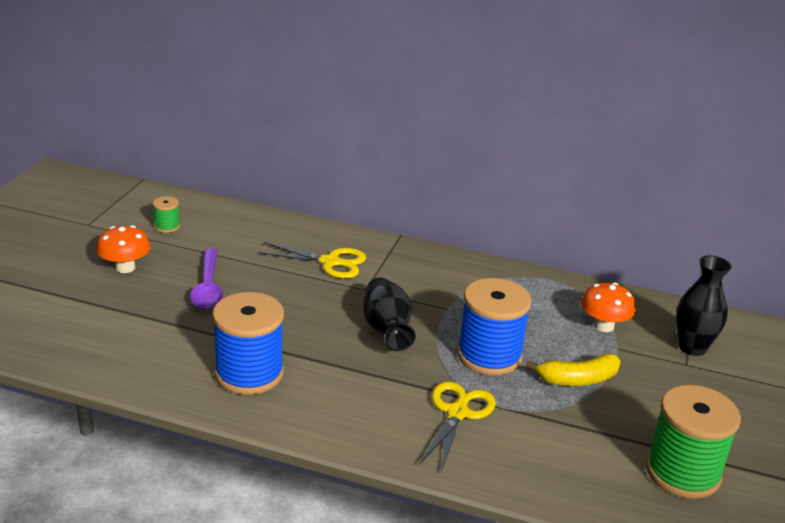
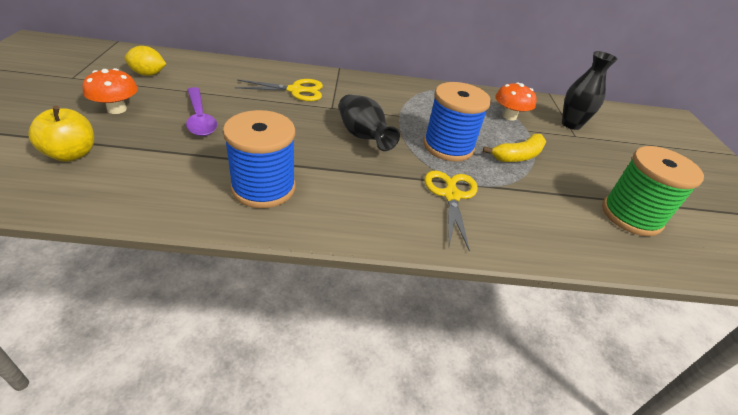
camera: 20 degrees left, 10 degrees up
green spool [153,196,180,233] -> yellow lemon [124,46,166,76]
none -> yellow apple [28,106,94,162]

